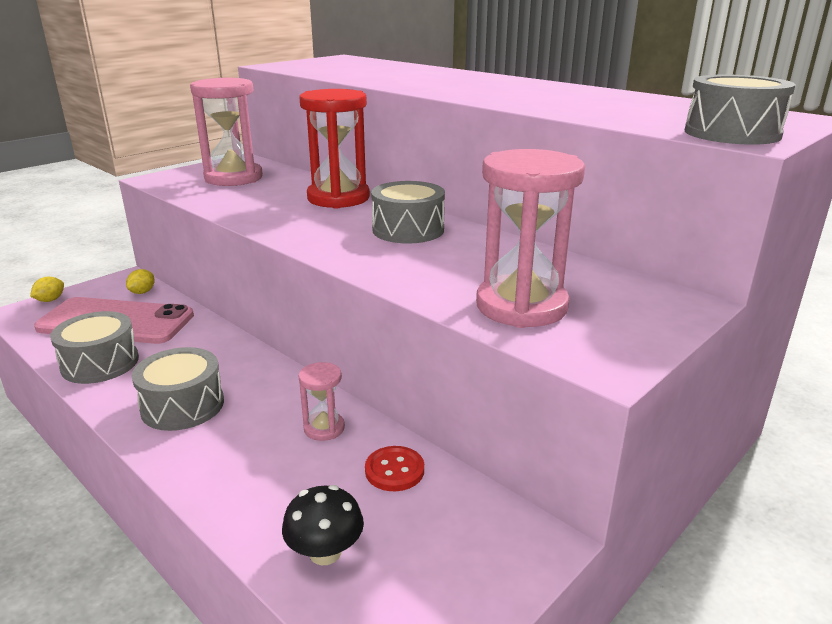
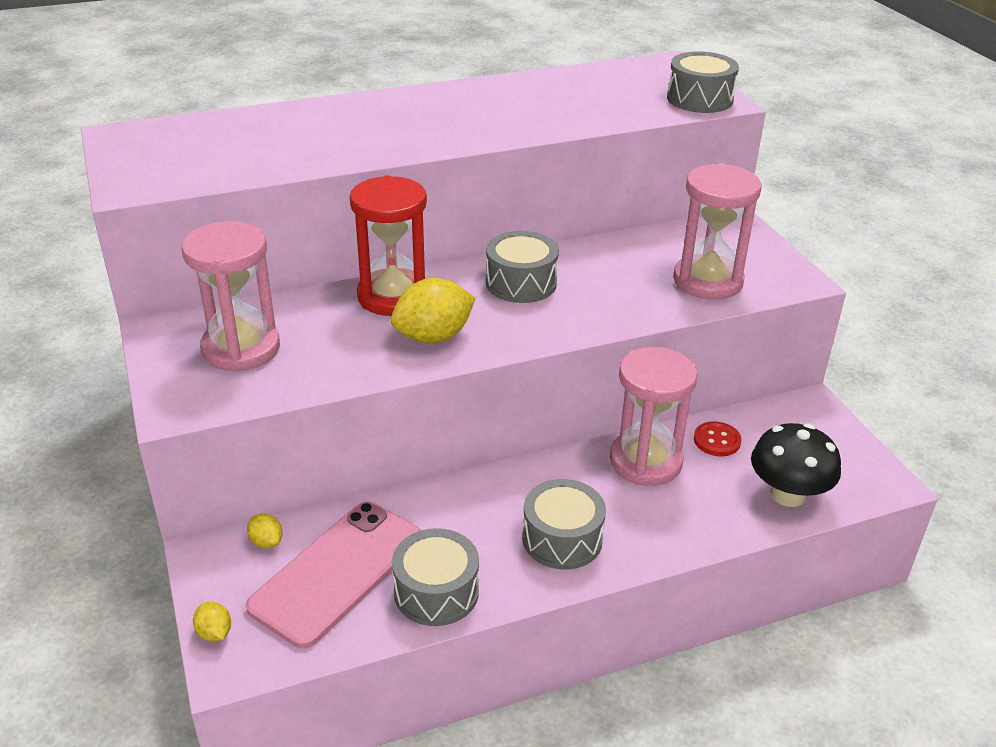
camera: 65 degrees left, 10 degrees up
black mushroom [282,485,364,565] -> black mushroom [751,423,841,507], size x1.52
pink hourglass [298,362,345,441] -> pink hourglass [610,347,698,486], size x2.03
none -> yellow lemon [391,278,475,344]

